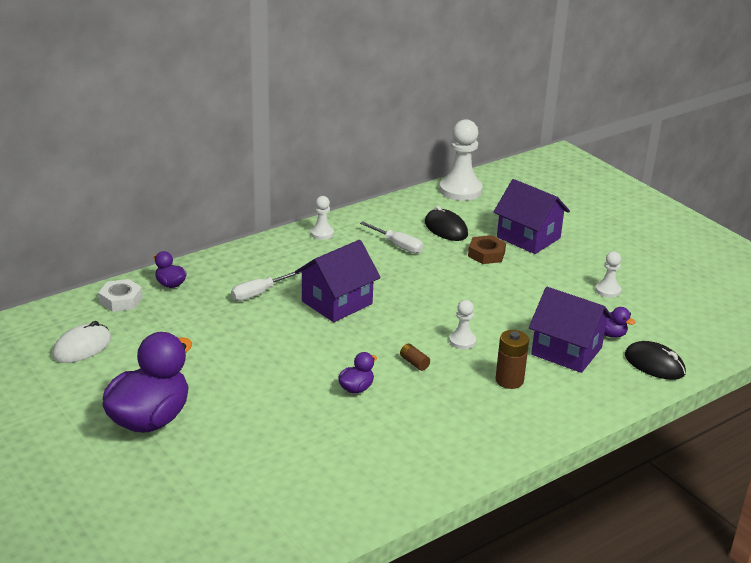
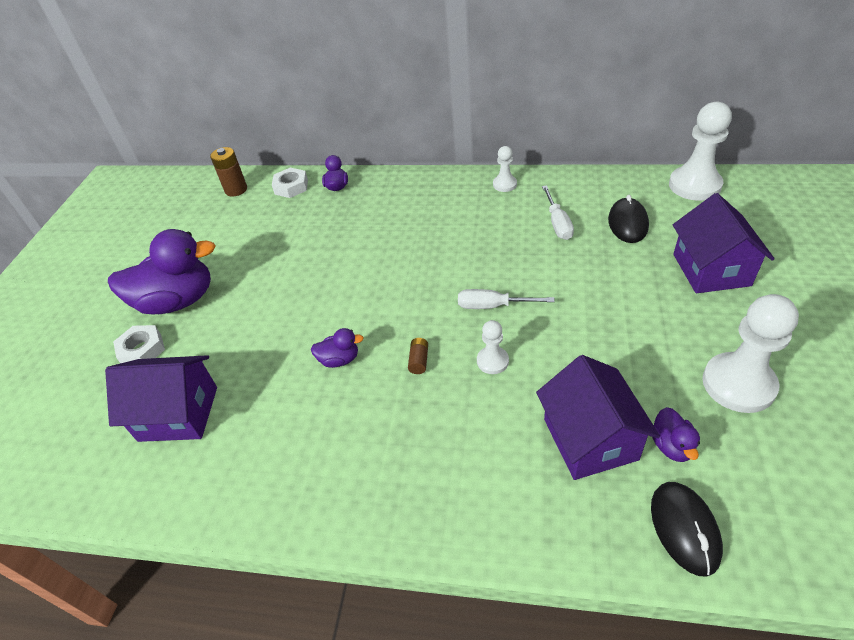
camera: 50 degrees right, 15 degrees up
white mouse [52,321,111,363] -> none
white screwdriver [231,271,302,301] -> white screwdriver moved to [458,289,555,309]
purple house [295,240,381,322] -> purple house moved to [105,355,217,442]
brown nut [468,235,506,264] -> none
brown battery [496,330,529,389] -> brown battery moved to [210,147,247,197]
white pawn [596,251,621,298] -> white pawn [702,294,799,413], size x1.95
none -> white nut [113,325,165,363]

